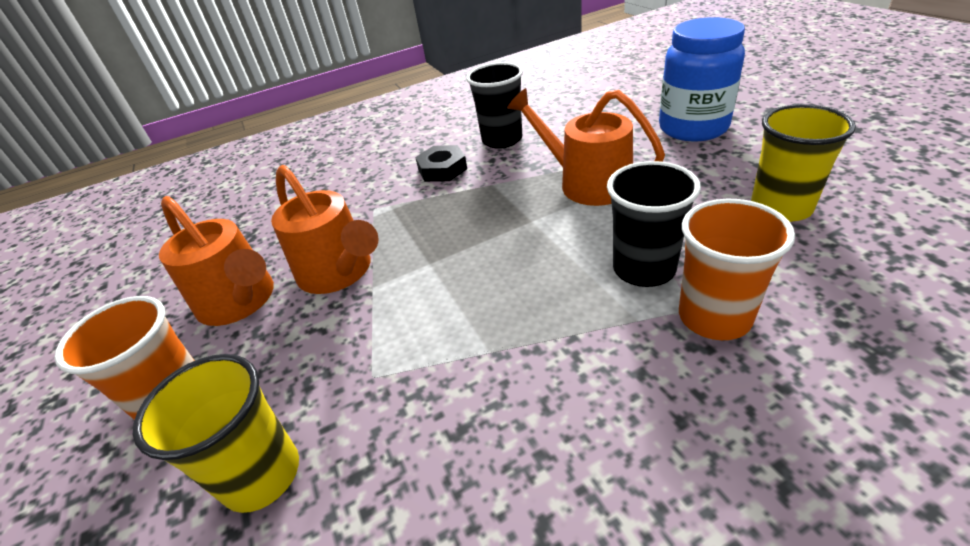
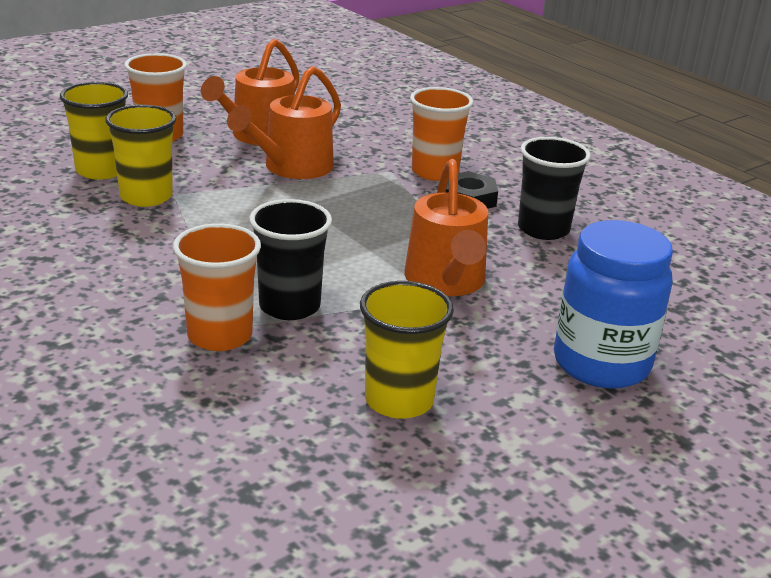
camera: 70 degrees right, 10 degrees down
orange watering can [507,88,665,206] -> orange watering can turned 150 degrees clockwise [404,159,488,296]
none -> yellow cup [105,105,176,207]
none -> orange cup [410,87,473,181]

